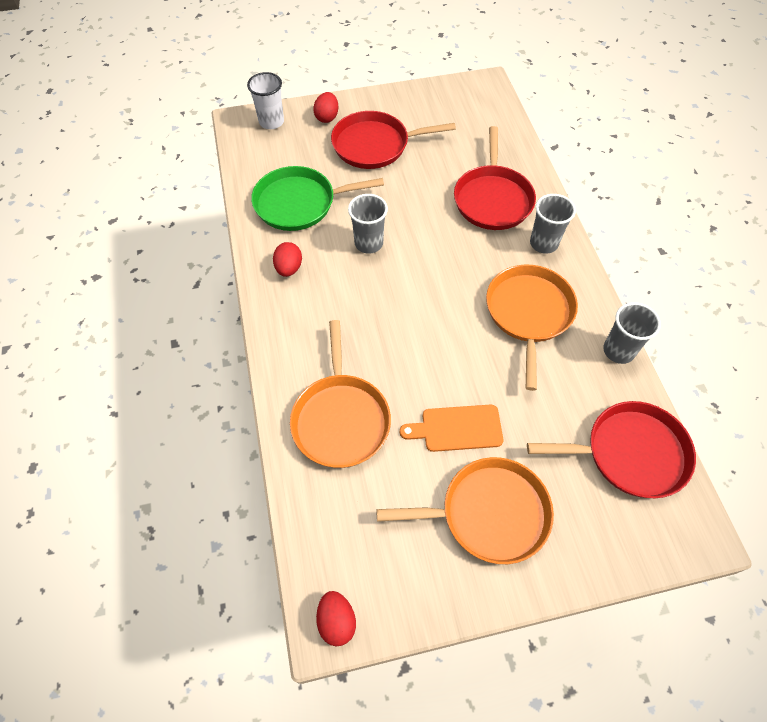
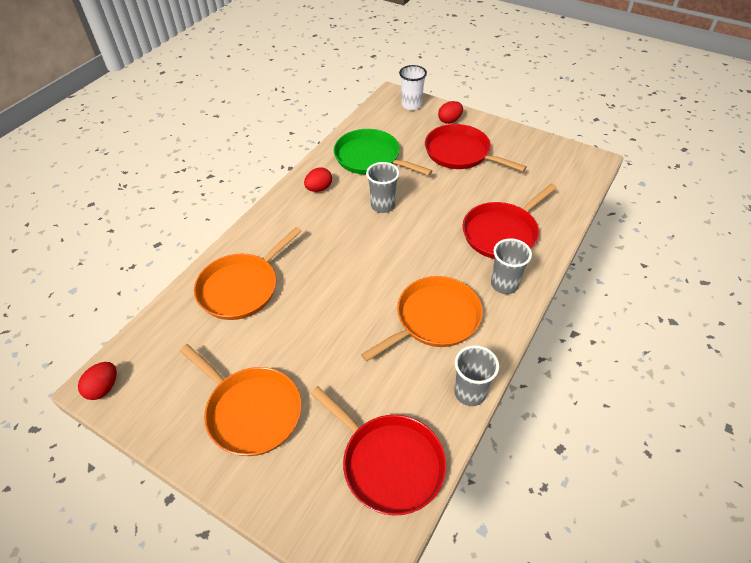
camera: 45 degrees right, 10 degrees down
orange cutting board [400,404,503,452] -> none

